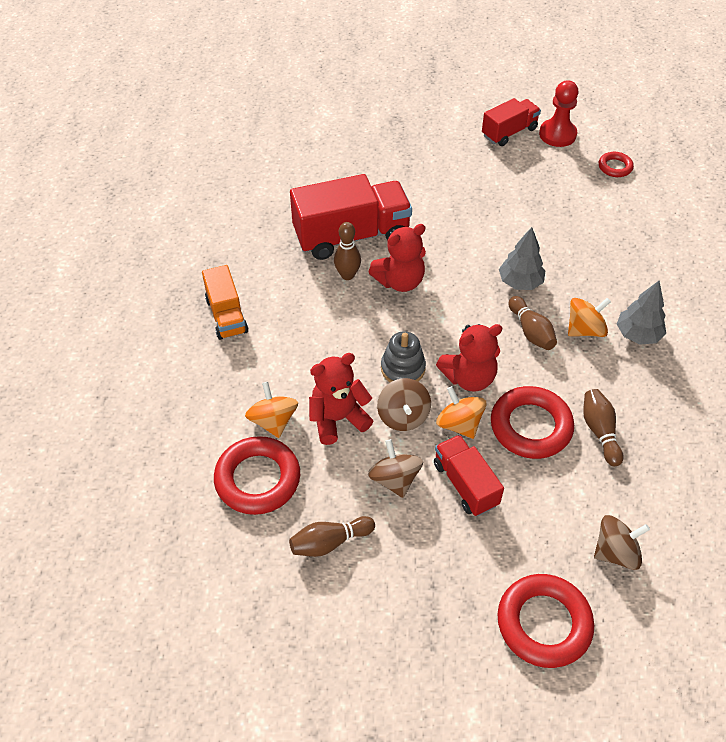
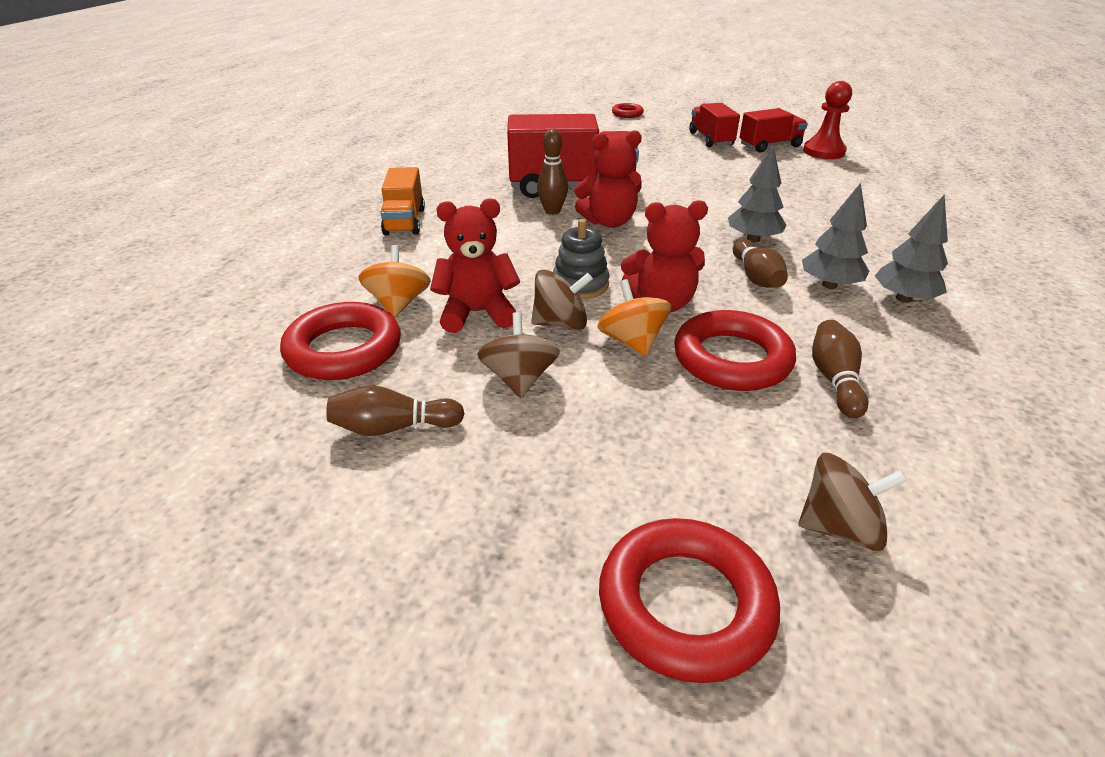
camera: 15 degrees right, 15 degrees down
brown spinning top [377,378,431,431] -> brown spinning top turned 105 degrees counterclockwise [531,269,593,330]
red truck [434,435,504,516] -> red truck moved to [689,103,740,147]
orange spinning top [568,298,611,337] -> grey tree [802,183,869,289]
red ring [599,152,634,177] -> red ring moved to [612,103,644,118]

